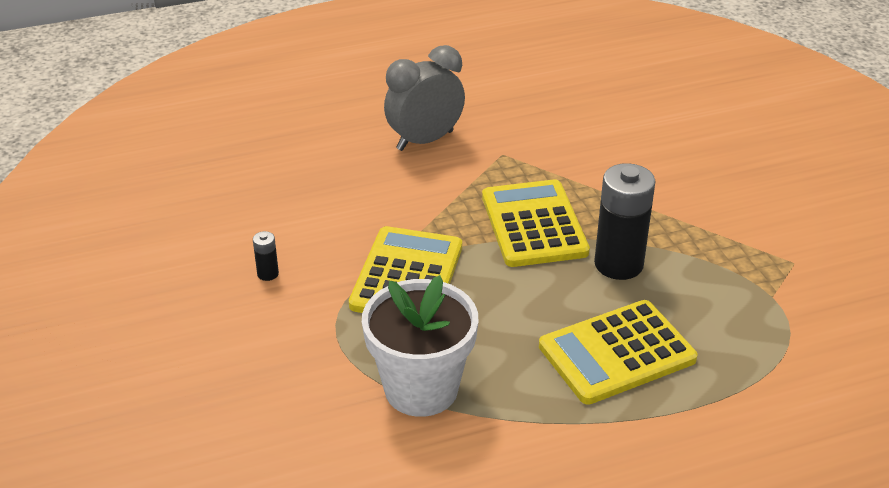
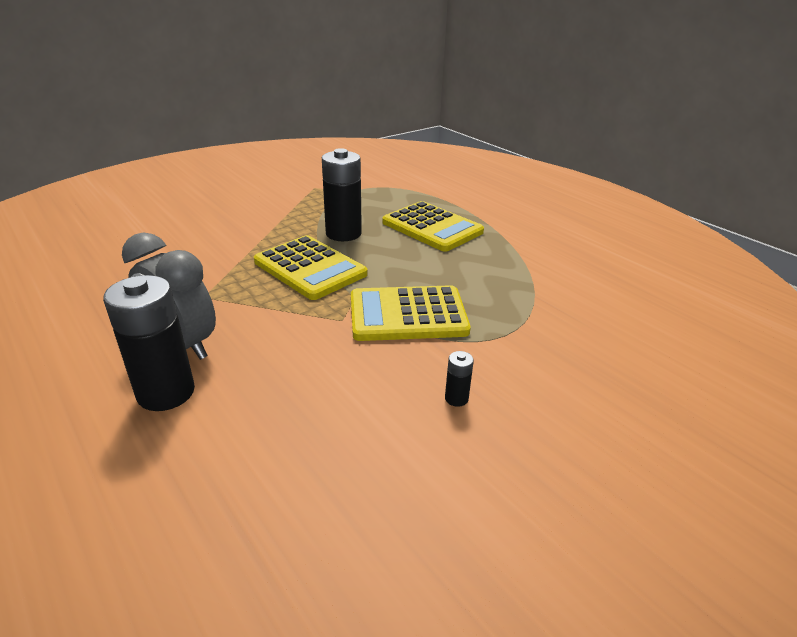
camera: 110 degrees left, 5 degrees down
white flower pot [362,275,478,417] -> none
yellow calculator [482,179,590,267] -> yellow calculator turned 105 degrees counterclockwise [254,235,368,300]
none -> black battery [103,275,195,411]

